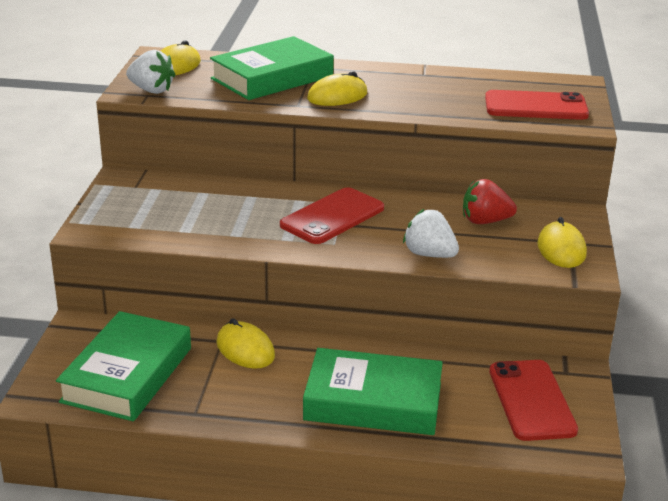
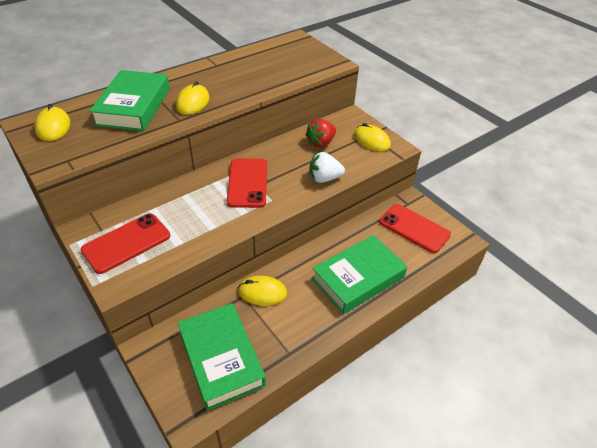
camera: 45 degrees left, 15 degrees up
white strawberry [126,50,175,94] -> none
red phone [485,90,589,120] -> red phone moved to [80,213,170,274]

